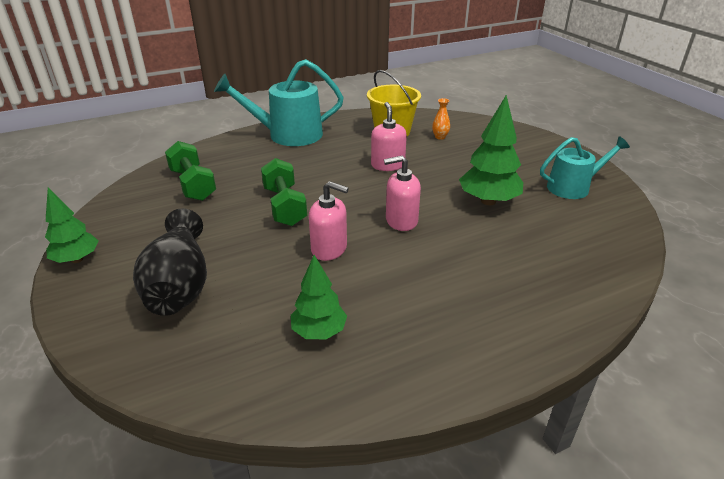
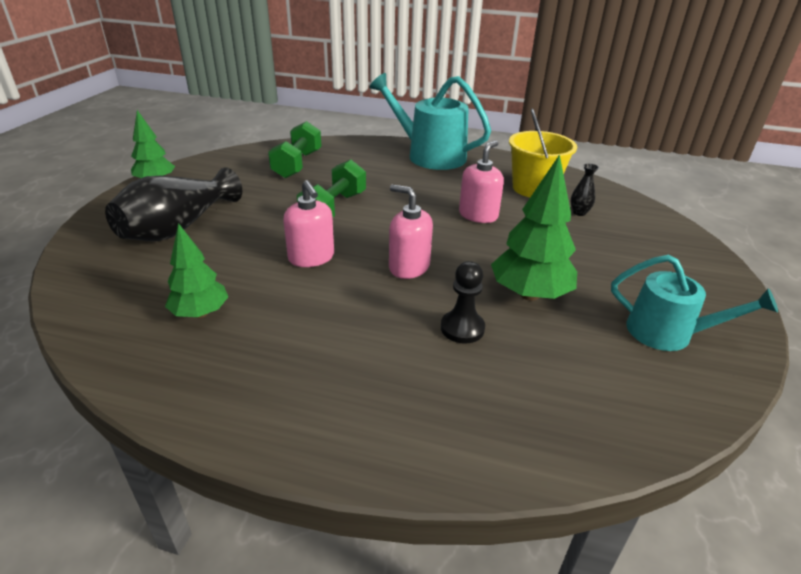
camera: 40 degrees right, 0 degrees up
orange vase [432,98,450,140] -> black vase [571,163,599,216]
none -> black pawn [441,261,485,344]

